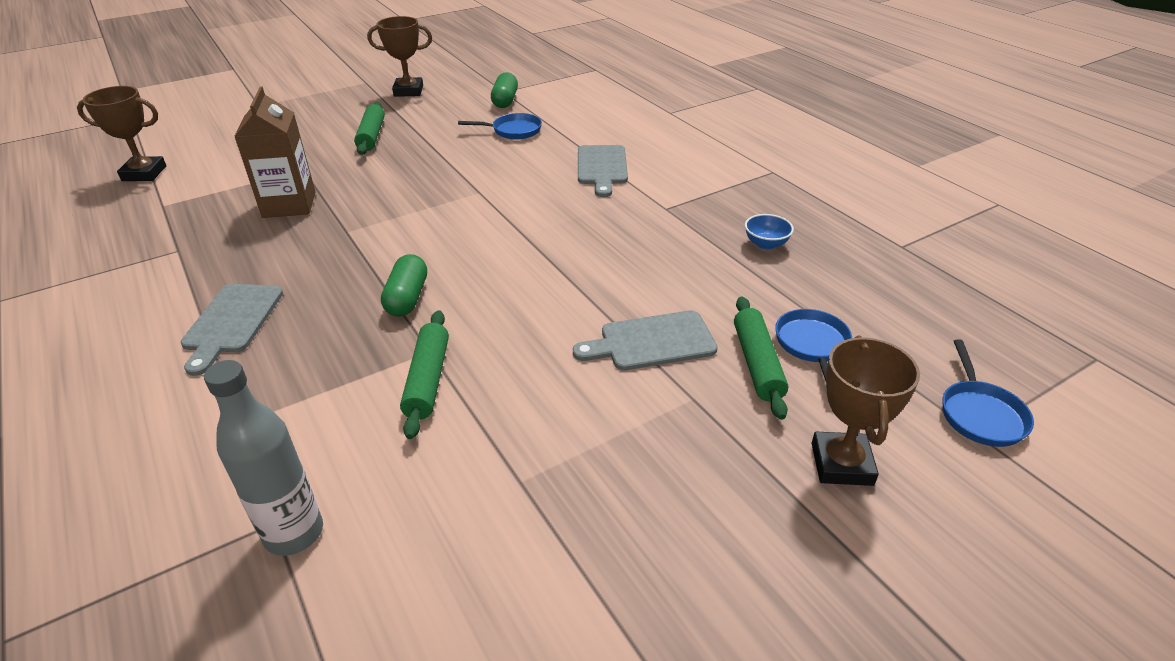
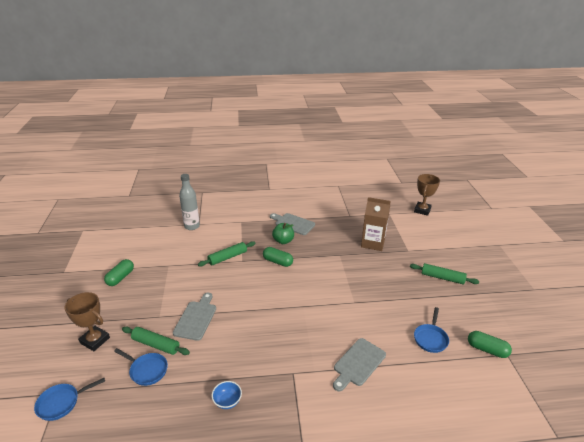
camera: 115 degrees right, 5 degrees down
brown trophy [367,16,432,97] -> none
green rolling pin [400,310,449,439] -> green rolling pin turned 60 degrees counterclockwise [198,241,256,267]
grey cutting board [578,145,628,197] -> grey cutting board turned 75 degrees counterclockwise [333,338,386,391]
blue pan [942,339,1034,447] -> blue pan turned 60 degrees counterclockwise [34,378,105,421]
none -> green capsule [104,259,134,286]
none -> green apple [272,223,294,244]

